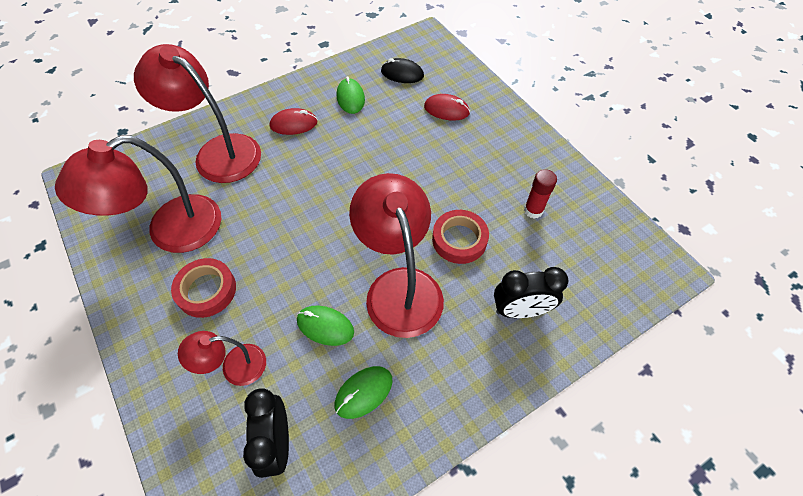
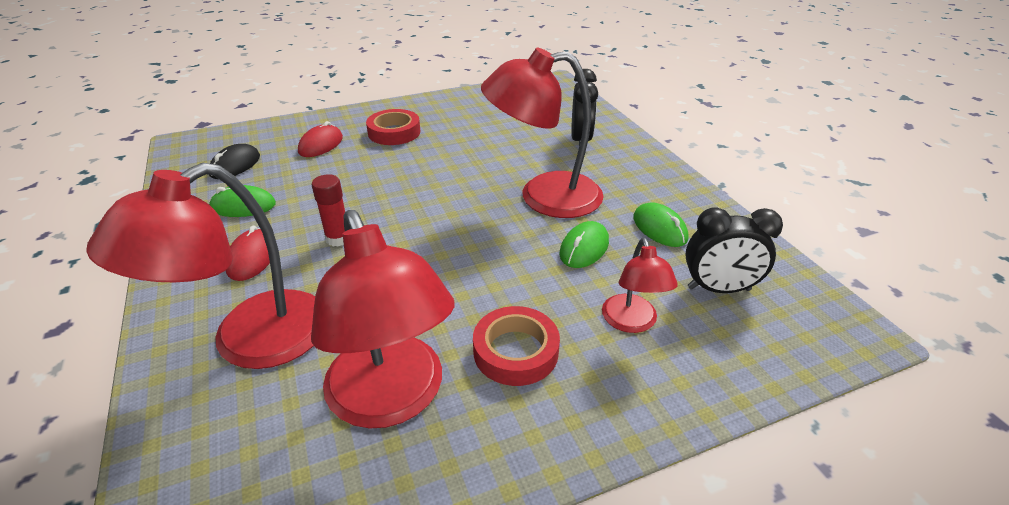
camera: 80 degrees left, 20 degrees down
red tape [432,210,489,264] -> red tape moved to [366,109,420,145]
red glue stick [524,169,557,219] -> red glue stick moved to [312,174,345,247]

